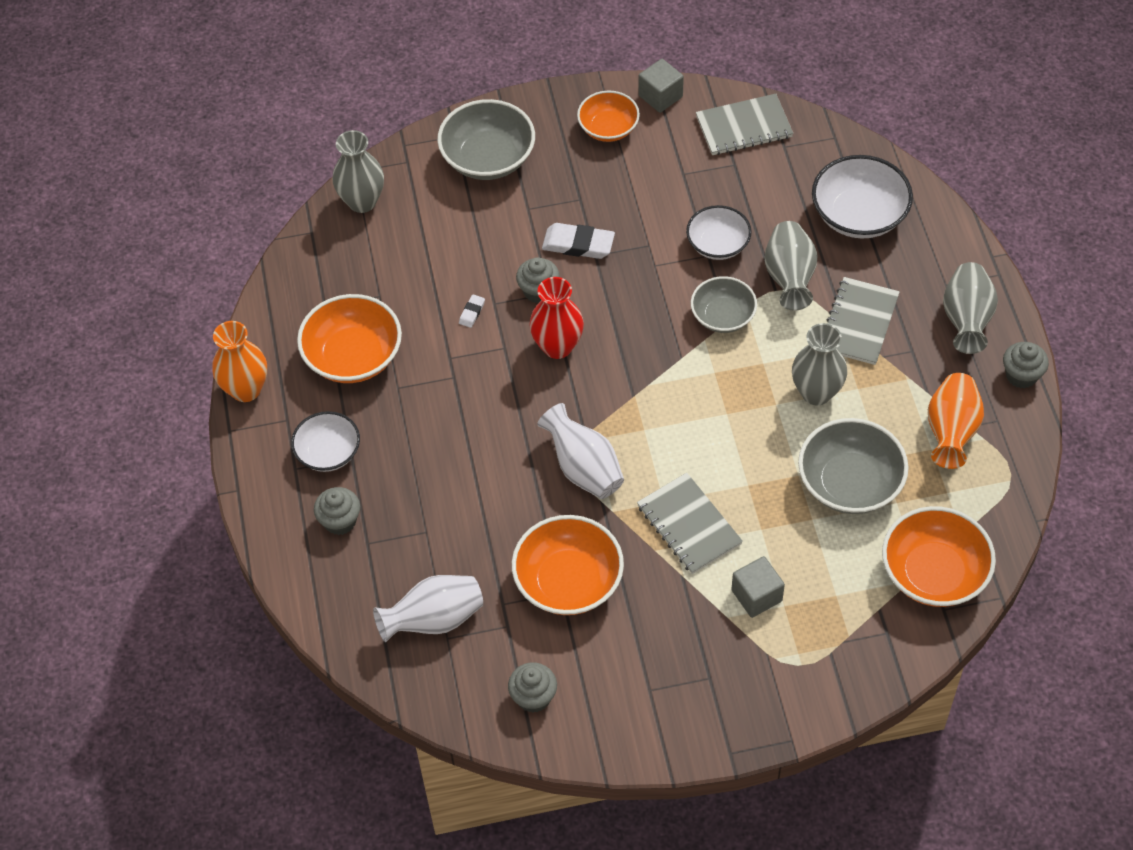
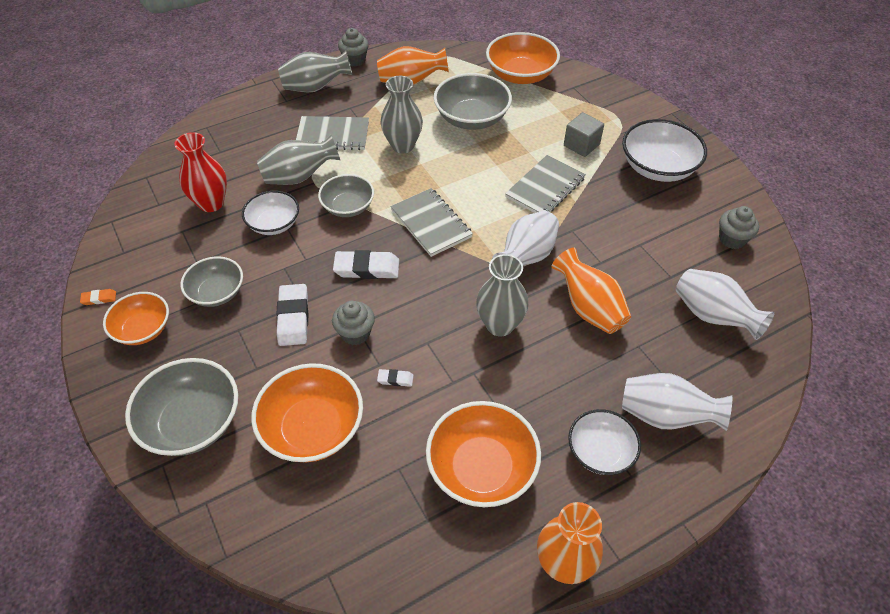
camera: 110 degrees left, 5 degrees down
grey cupcake [314,487,360,535] -> white vase [622,373,732,431]
grey vase [332,130,384,213] -> grey vase moved to [476,254,529,336]
orange bowl [512,515,624,615] -> orange bowl moved to [251,363,363,462]
red vase [529,277,584,359] -> red vase moved to [175,132,227,212]
grey cube [639,59,684,113] -> orange eraser [80,289,116,305]
grey notebook [696,94,793,155] -> grey notebook moved to [390,188,473,257]
white bowl [812,155,913,239] -> white bowl moved to [622,119,707,182]
none -> grey bowl [181,256,243,307]
none -> white eraser [333,250,399,279]
none -> orange vase [551,248,631,334]

